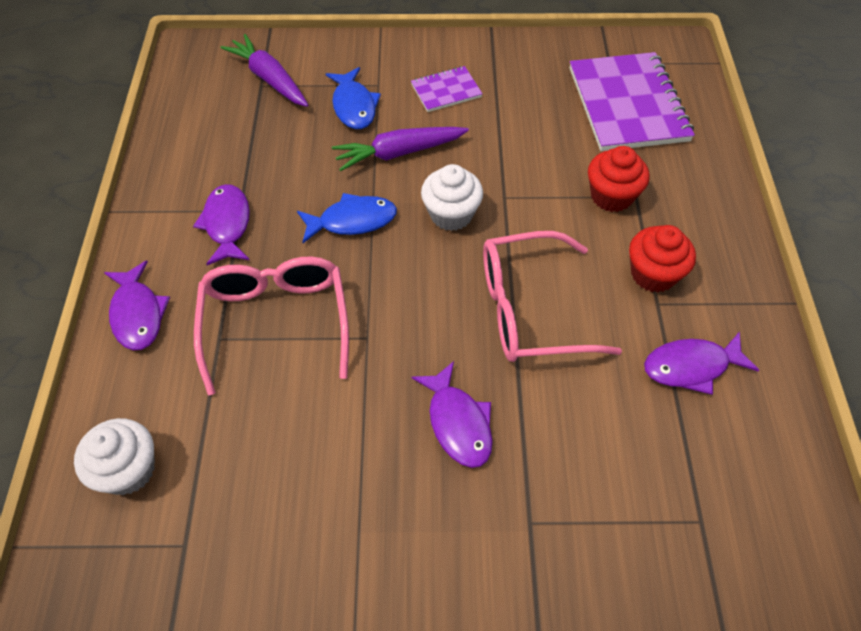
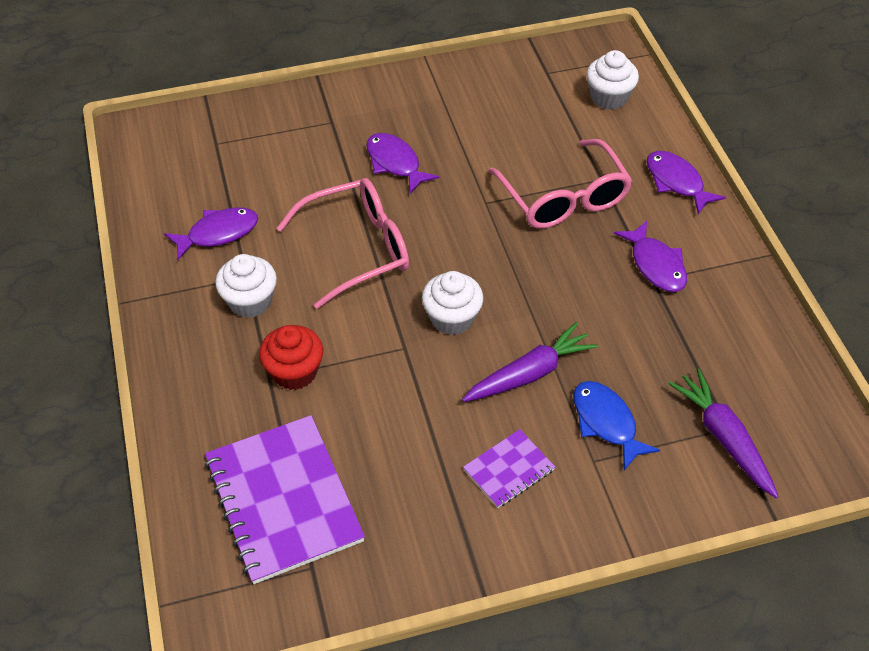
camera: 165 degrees right, 5 degrees down
purple carrot [221,34,308,107] -> purple carrot turned 150 degrees counterclockwise [669,369,779,498]
blue fish [297,193,397,243] -> none
red cupcake [629,225,696,293] -> white cupcake [215,254,277,318]

